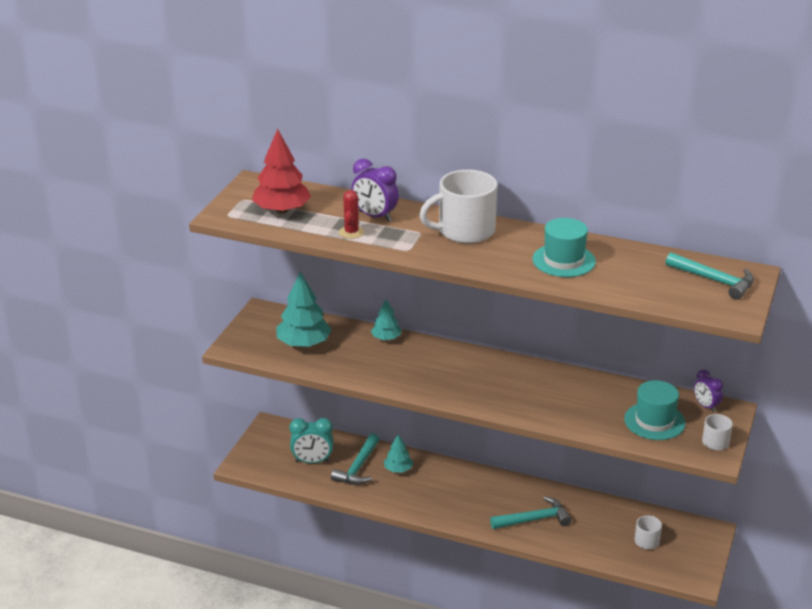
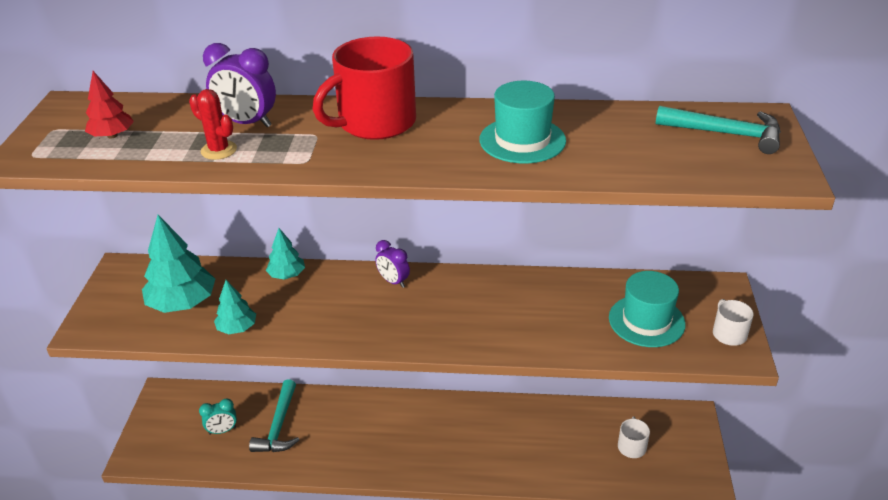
camera: 15 degrees left, 5 degrees up
red tree [252,129,311,214] -> red tree [85,71,134,139], size x0.56
turquoise clock [289,418,333,463] -> turquoise clock [199,398,237,435], size x0.65
red cactus [339,190,364,239] -> red cactus turned 45 degrees counterclockwise [189,89,237,160]
turquoise tree [384,434,413,473] -> turquoise tree moved to [214,280,256,334]
white mug [419,170,497,243] -> red mug [312,37,416,140]
turquoise hammer [490,496,571,529] -> none
purple clock [694,369,723,412] -> purple clock moved to [375,240,410,288]

